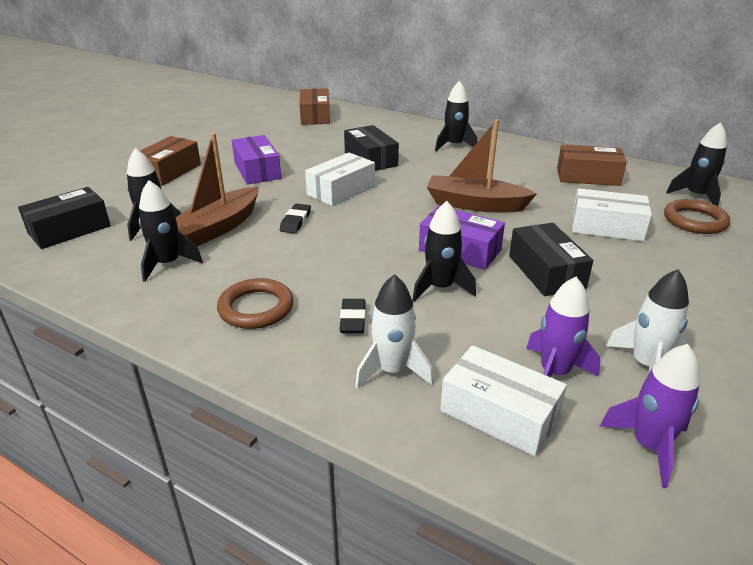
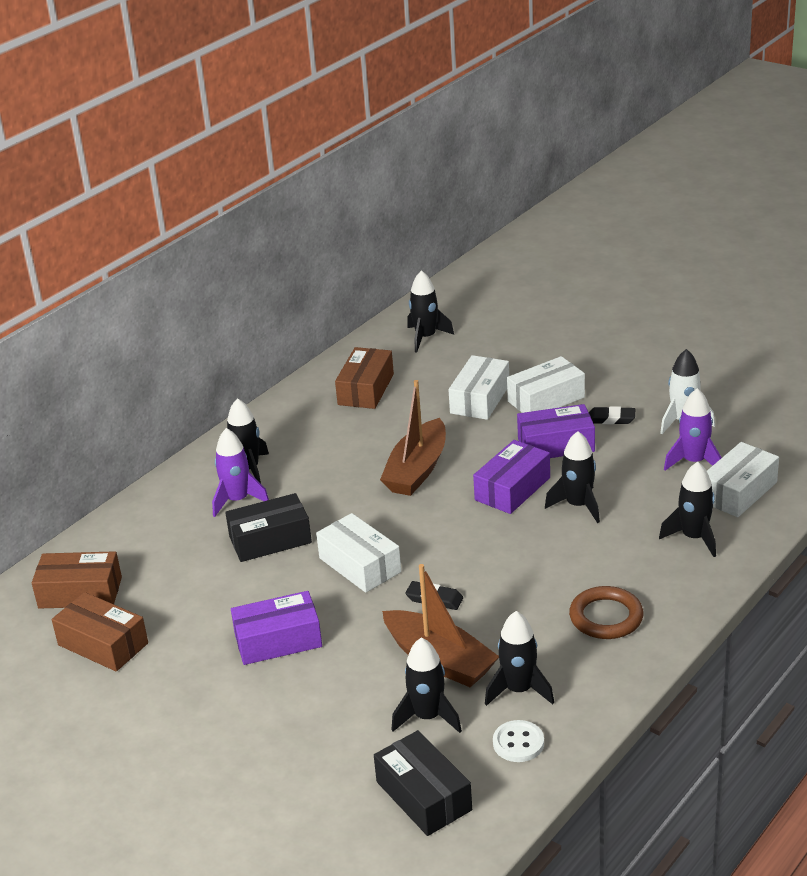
camera: 80 degrees left, 0 degrees up
brown box [130,136,201,186] -> brown box moved to [52,592,148,672]
black eraser [339,299,366,333] -> black eraser moved to [588,406,635,424]
white rocket [355,274,433,389] -> black rocket [659,462,716,557]
black box [509,223,593,296] -> purple box [517,404,595,458]
purple rocket [600,344,700,488] -> purple rocket moved to [212,428,269,517]
brown ring [664,199,730,234] -> none
none -> white button [493,720,544,762]
none -> white box [507,356,585,413]

